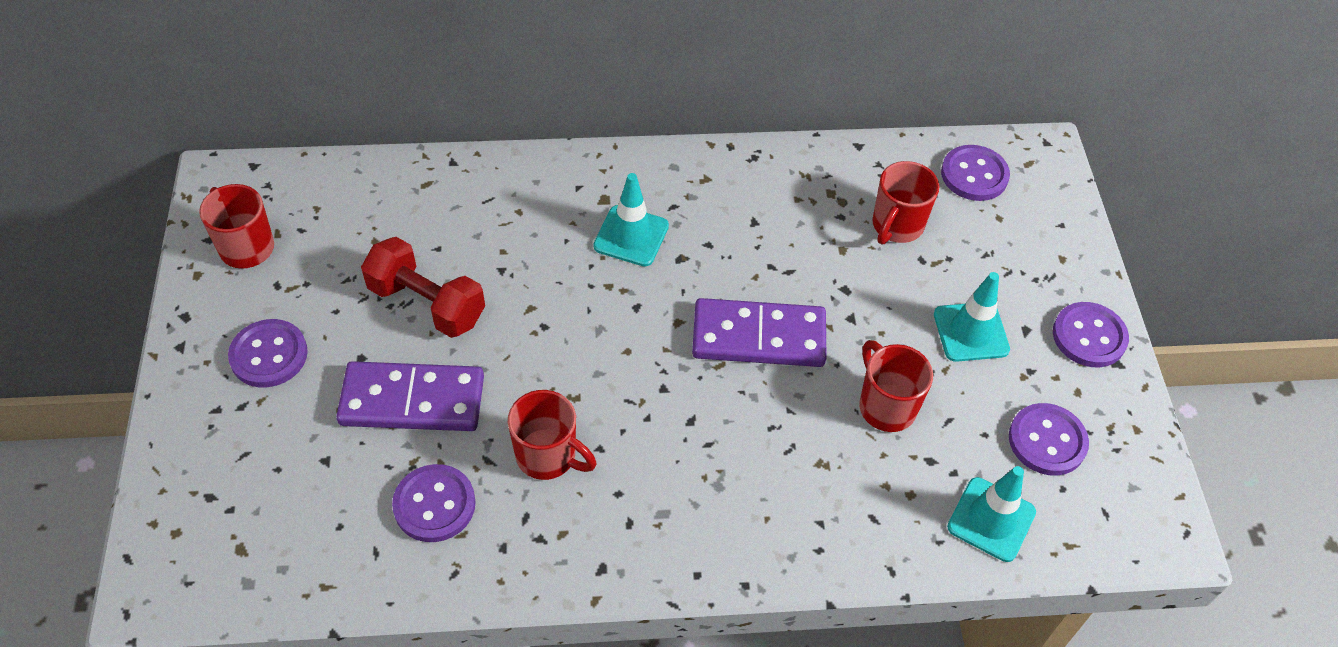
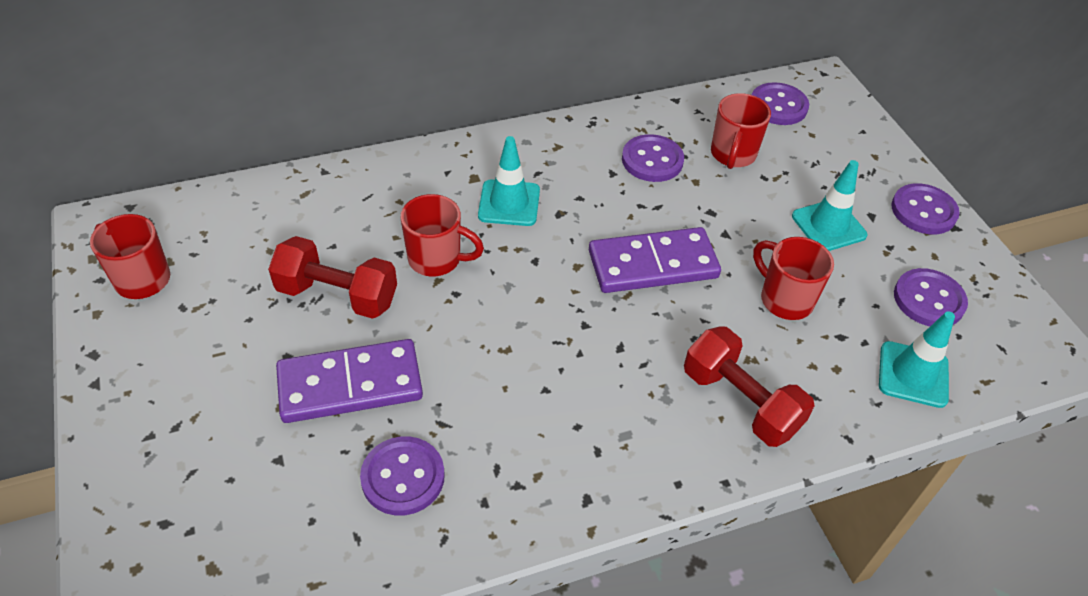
camera: 15 degrees left, 5 degrees down
purple button [228,319,308,387] -> purple button moved to [622,134,684,182]
red mug [508,390,596,480] -> red mug moved to [400,194,484,276]
none -> red dumbbell [684,327,815,447]

